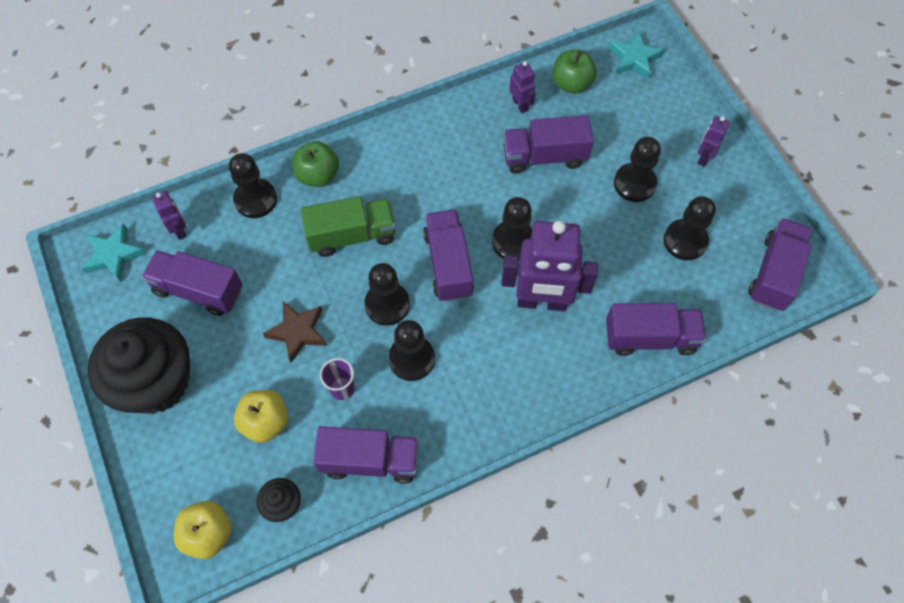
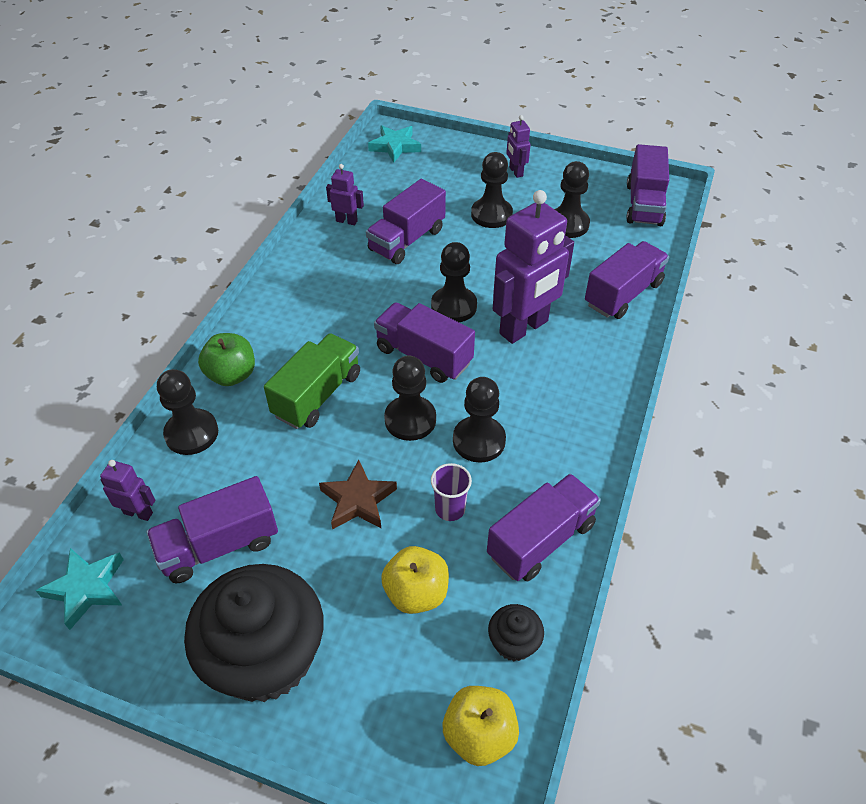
camera: 45 degrees left, 15 degrees down
green apple [552,50,597,94] -> none
purple truck [748,218,812,311] -> purple truck turned 150 degrees counterclockwise [626,144,669,226]

